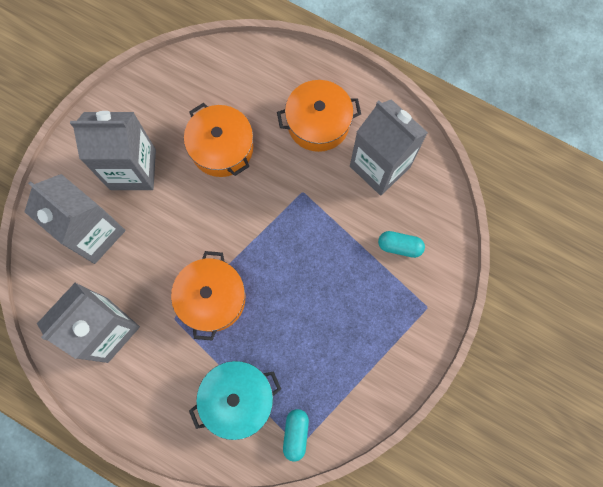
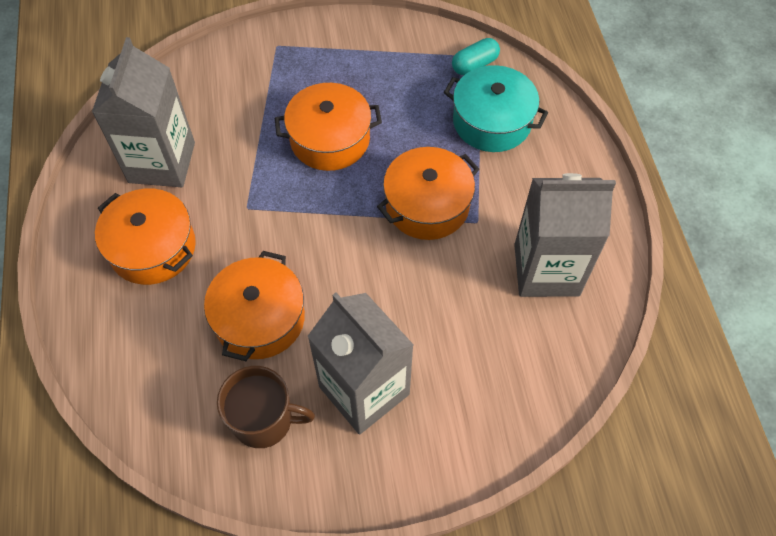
camera: 130 degrees left, 15 degrees down
grey carton [25,174,126,264] -> none
turquoise capsule [378,231,425,258] -> none
none -> brown mug [217,366,315,448]
none -> orange pot [275,83,382,171]

